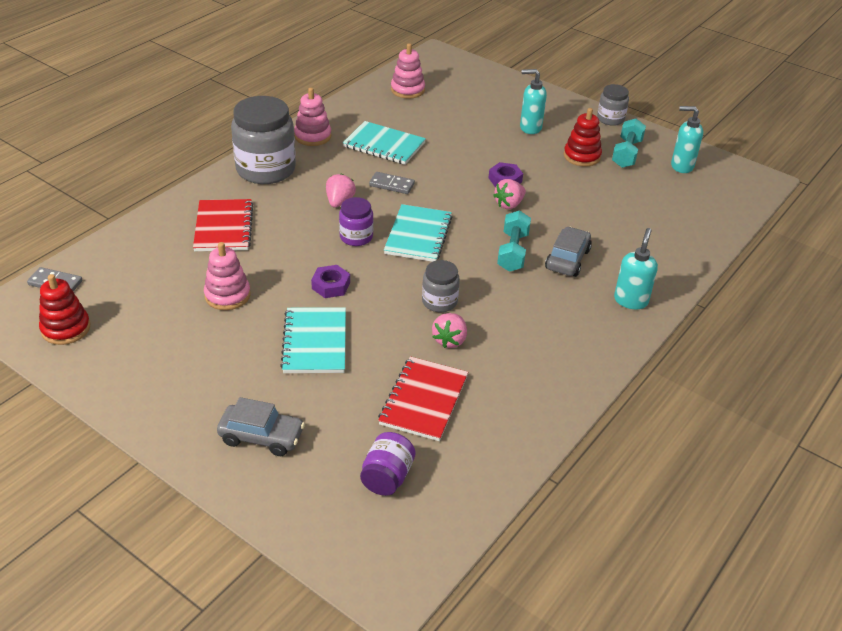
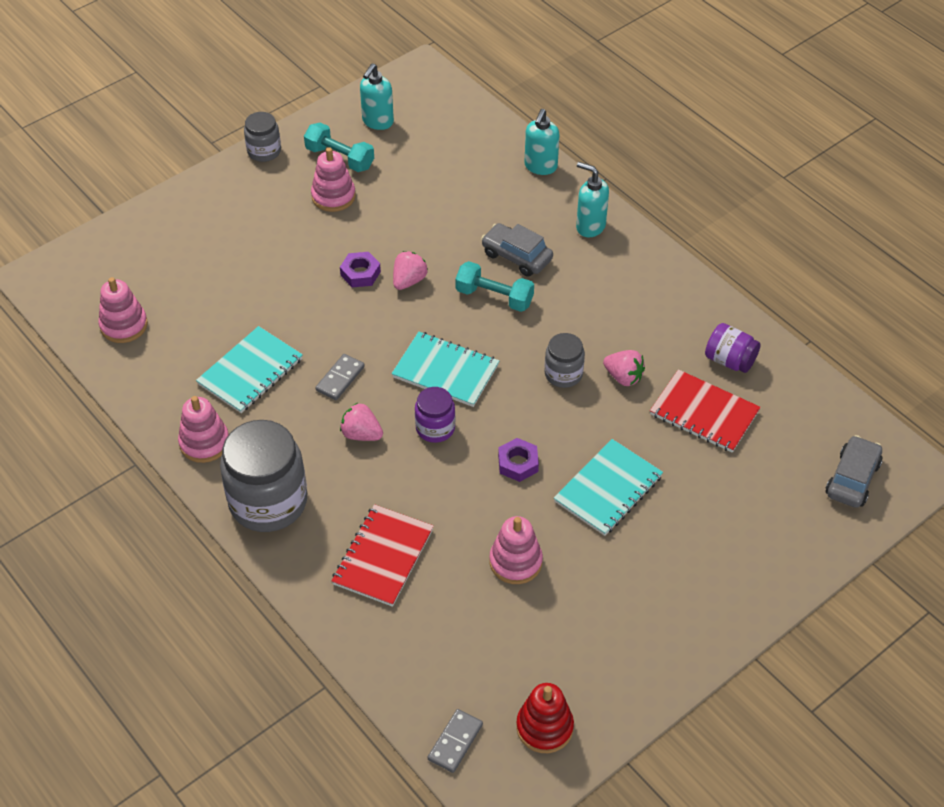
camera: 75 degrees left, 10 degrees up
red notebook [193,199,253,251] -> red notebook turned 75 degrees counterclockwise [332,504,434,607]
grey car [217,397,305,456] -> grey car moved to [825,435,883,508]
turquoise notebook [280,307,346,373] -> turquoise notebook turned 60 degrees counterclockwise [554,439,663,536]
purple jar [360,432,416,496] -> purple jar moved to [705,323,761,373]
pink strawberry [493,179,526,209] -> pink strawberry turned 120 degrees counterclockwise [393,251,428,290]
turquoise soap dispenser [520,69,547,134] -> turquoise soap dispenser moved to [525,109,560,175]
red stacking toy [564,108,602,166] -> pink stacking toy [311,147,356,212]

